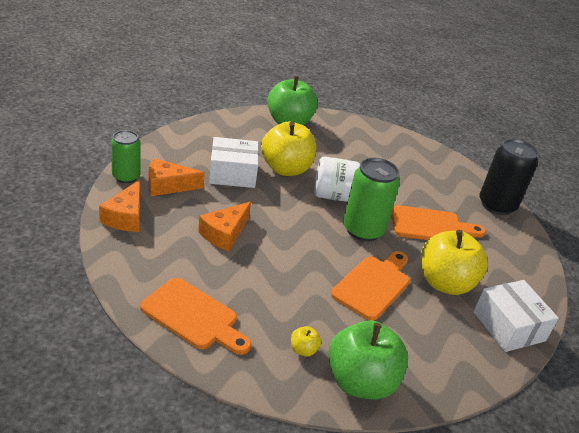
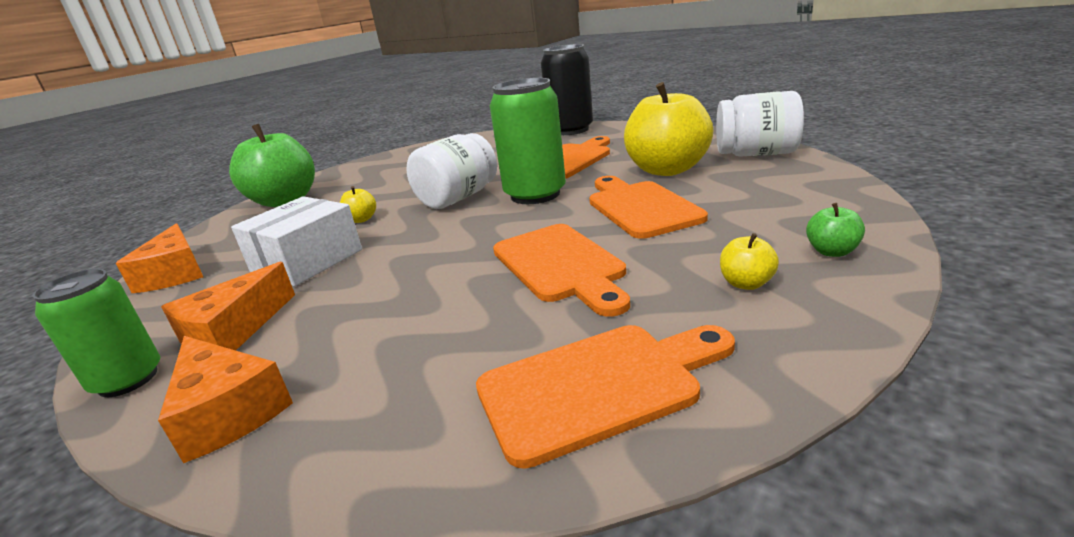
camera: 45 degrees left, 10 degrees down
orange cheese [198,202,251,251] -> orange cheese moved to [116,223,203,293]
yellow apple [261,121,316,176] -> yellow apple [340,186,376,223], size x0.41
green apple [328,320,408,400] -> green apple [806,203,865,257], size x0.41
white box [473,280,559,352] -> white jar [716,91,804,157]
none -> orange cutting board [493,224,630,317]

